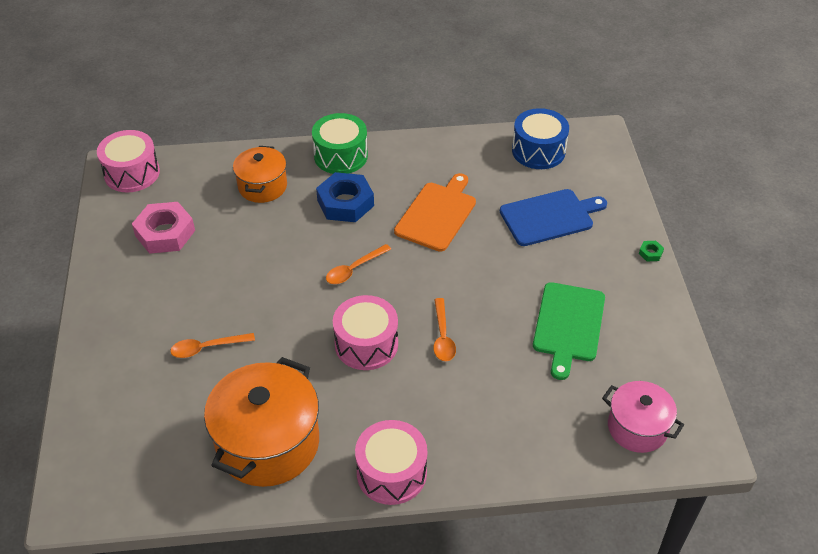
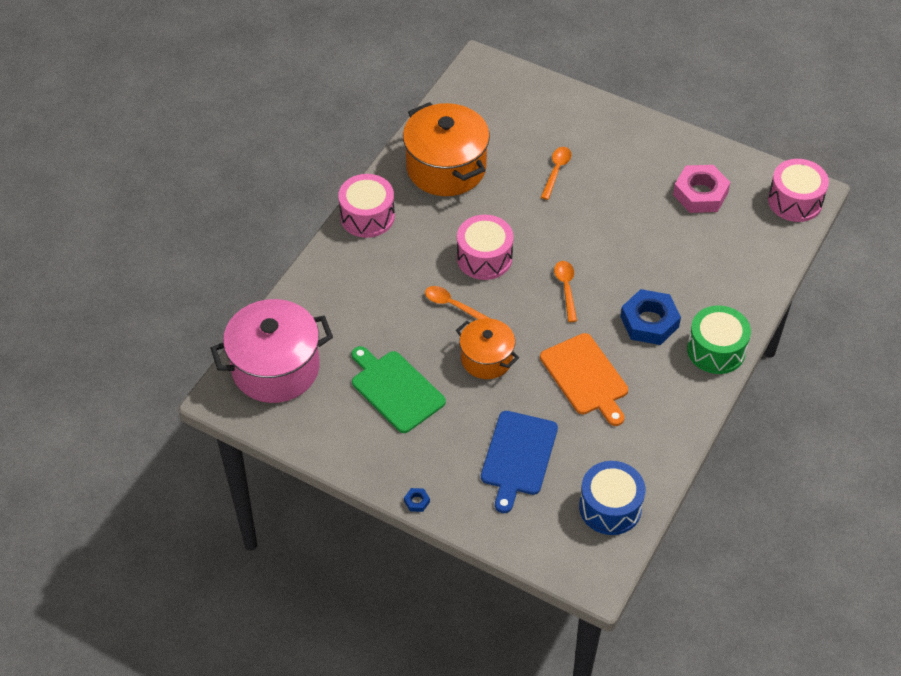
camera: 125 degrees right, 5 degrees up
orange pot [233,146,287,203] -> orange pot moved to [456,318,519,379]
pink pot [602,381,684,453] -> pink pot [210,299,333,403], size x1.69
green nut [639,241,664,261] -> blue nut [404,488,430,512]

